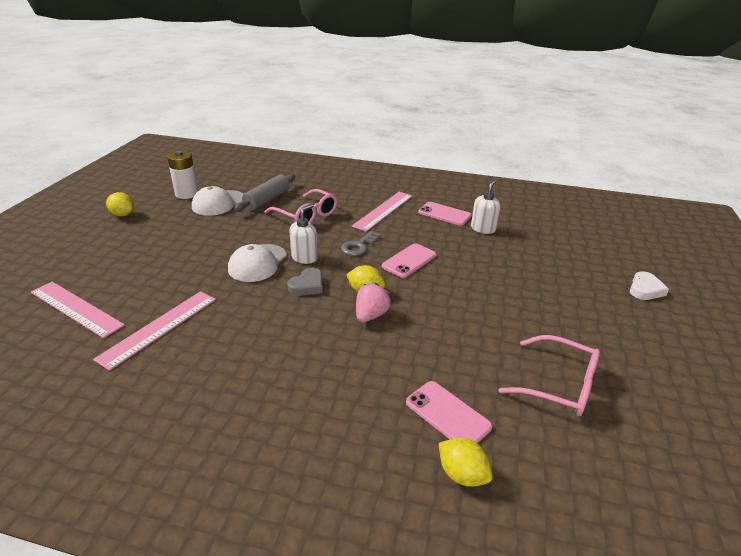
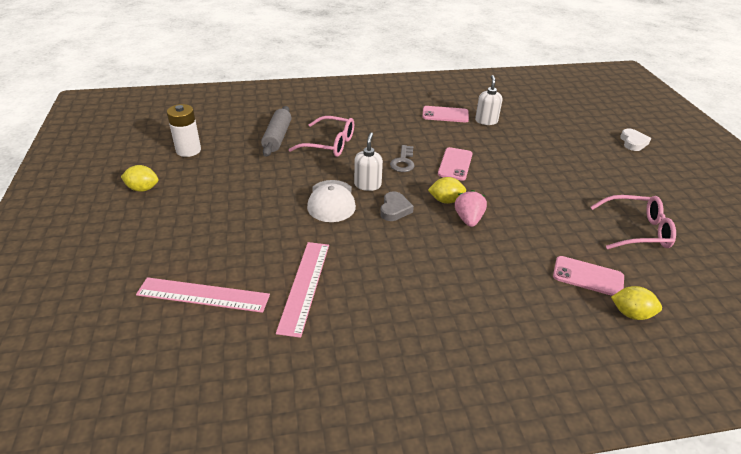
camera: 25 degrees left, 5 degrees up
white cap [192,186,243,216] -> none
pink ruler [352,192,413,232] -> none

